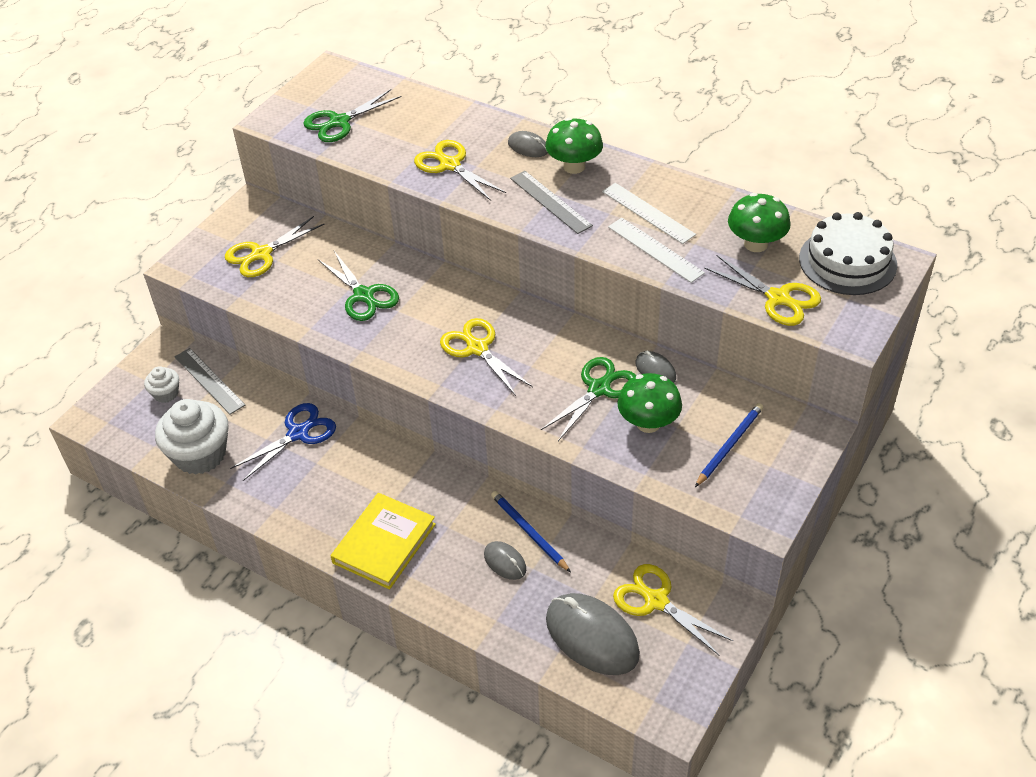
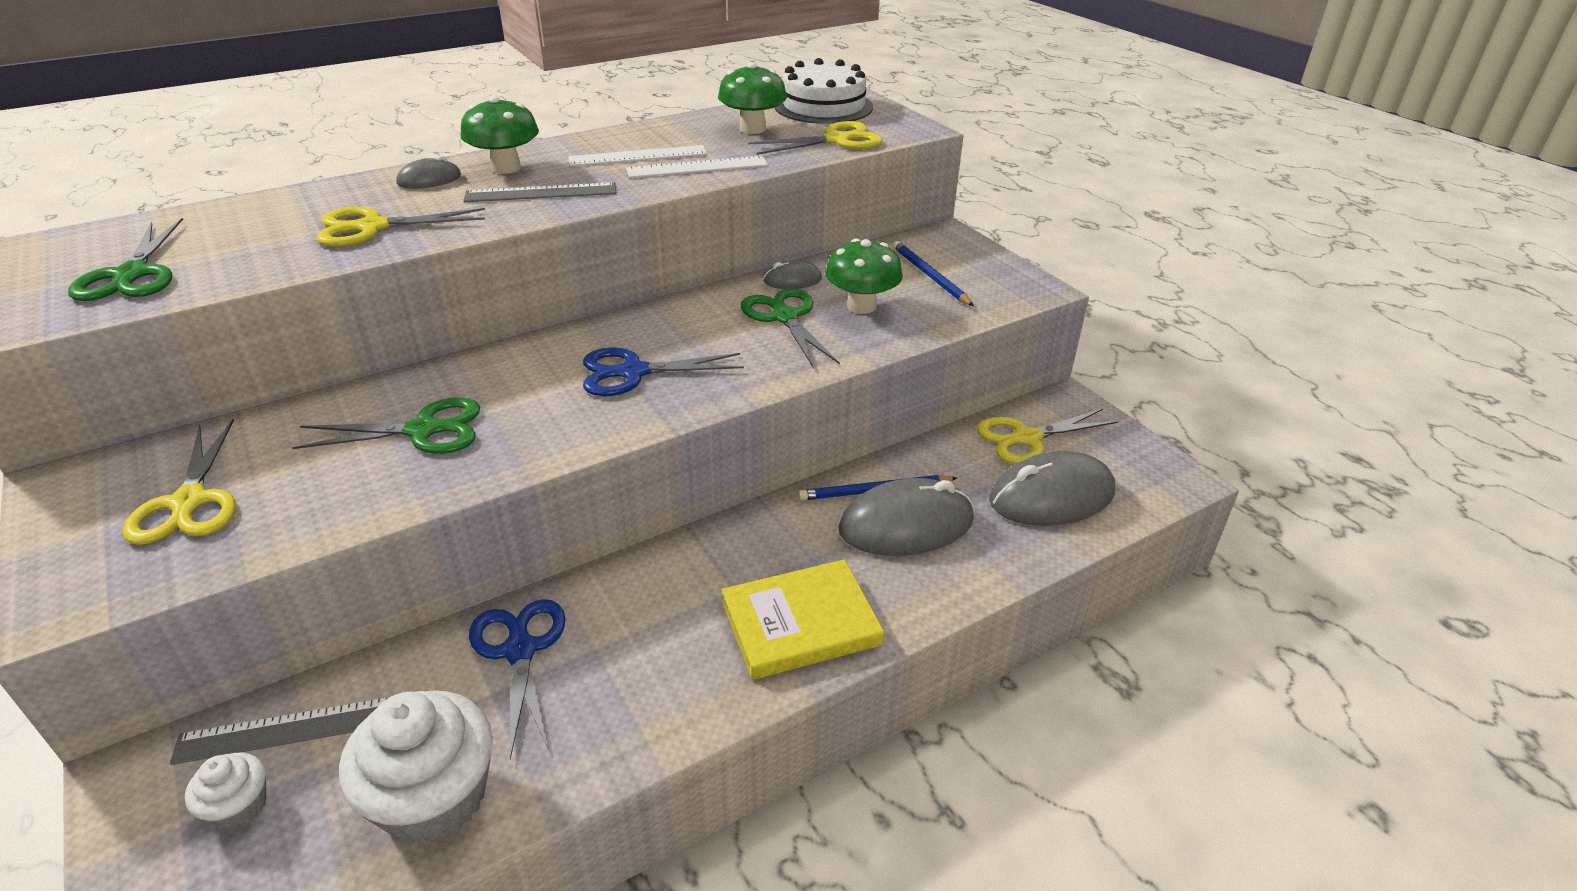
camera: 65 degrees left, 10 degrees down
yellow book [331,493,436,589] -> yellow book turned 75 degrees counterclockwise [722,559,884,680]
yellow scissors [440,318,533,396] -> blue scissors [583,347,744,396]
grey mouse [484,541,526,580] -> grey mouse [838,478,974,556], size x2.00

